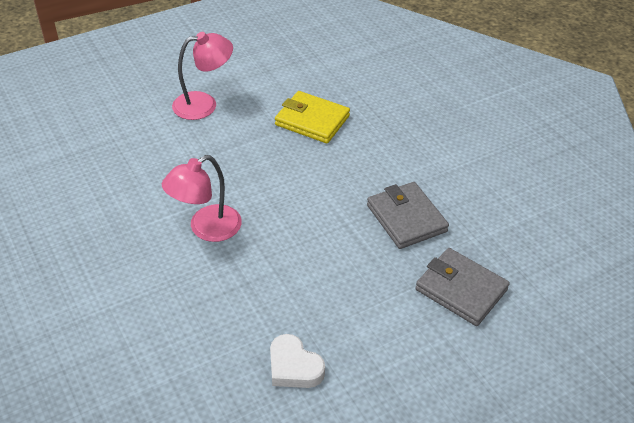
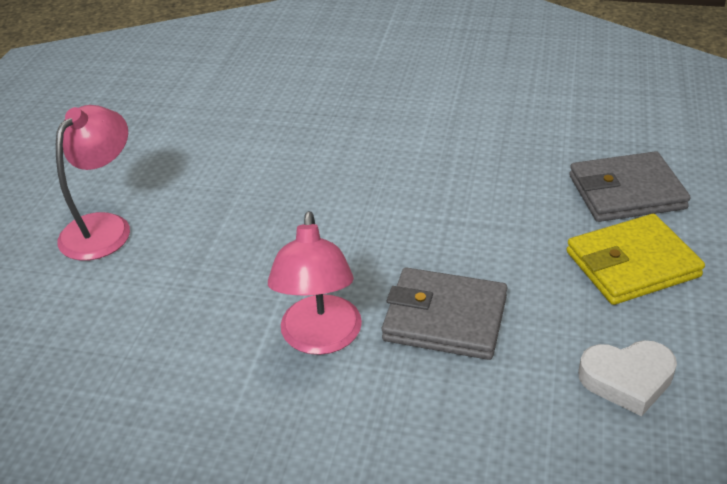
camera: 45 degrees left, 5 degrees down
yellow wallet [275,91,350,143] -> yellow wallet moved to [567,214,705,305]
grey wallet [367,182,449,249] -> grey wallet moved to [382,267,507,360]

